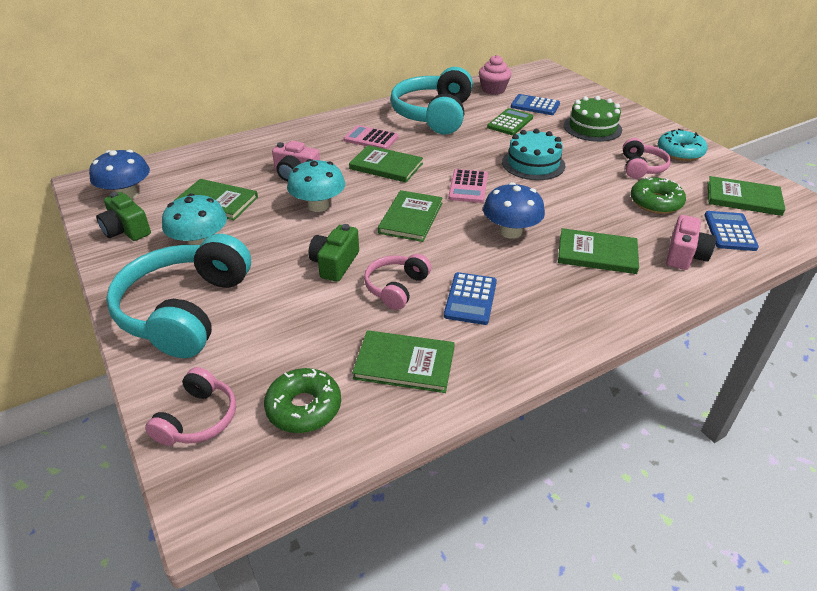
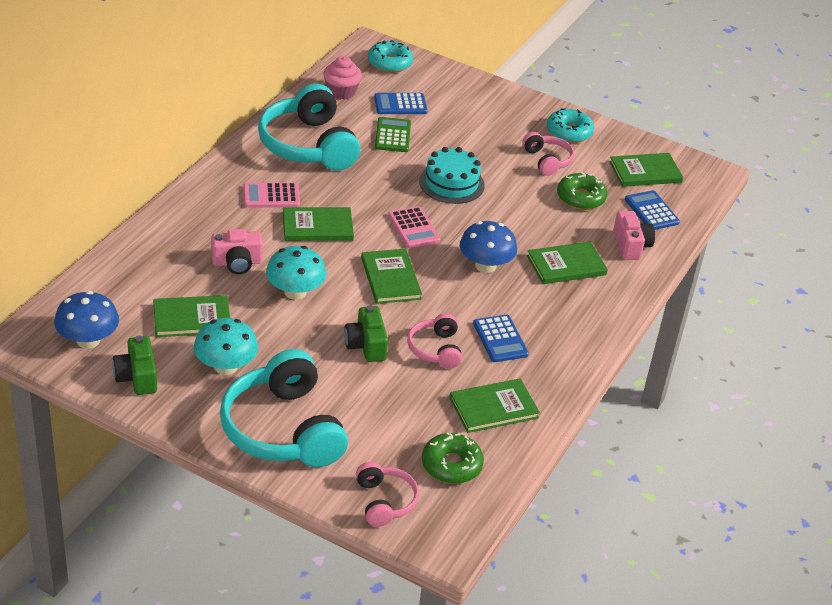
camera: 35 degrees left, 0 degrees up
green camera [96,192,151,241] -> green camera turned 60 degrees clockwise [113,336,157,395]
green cake [564,96,622,142] -> none
none -> turquoise donut [368,40,413,73]

